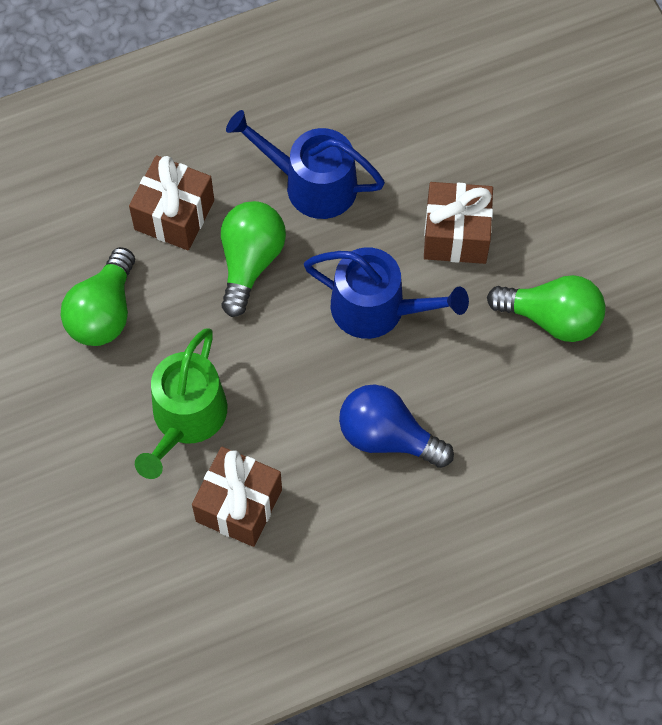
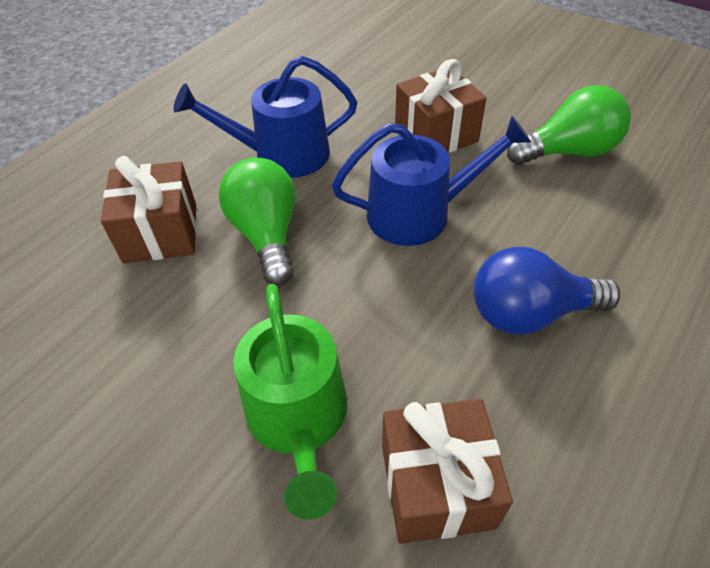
camera: 30 degrees left, 15 degrees down
green light bulb [60,247,135,346] -> none

